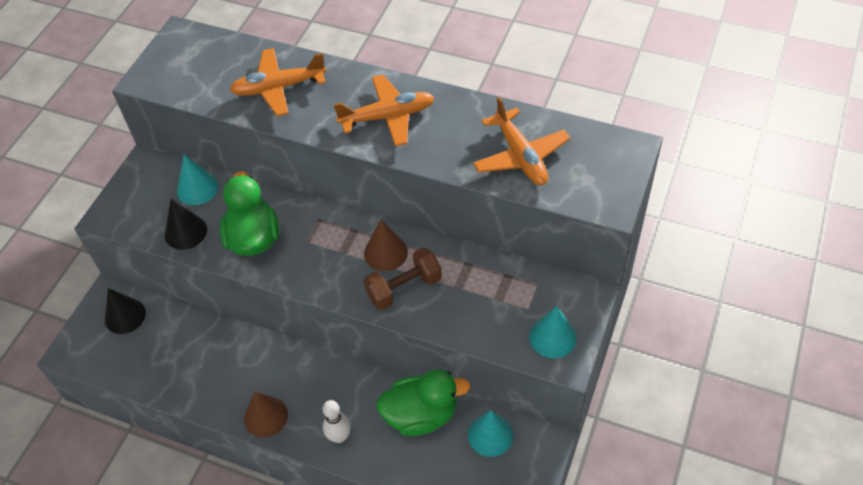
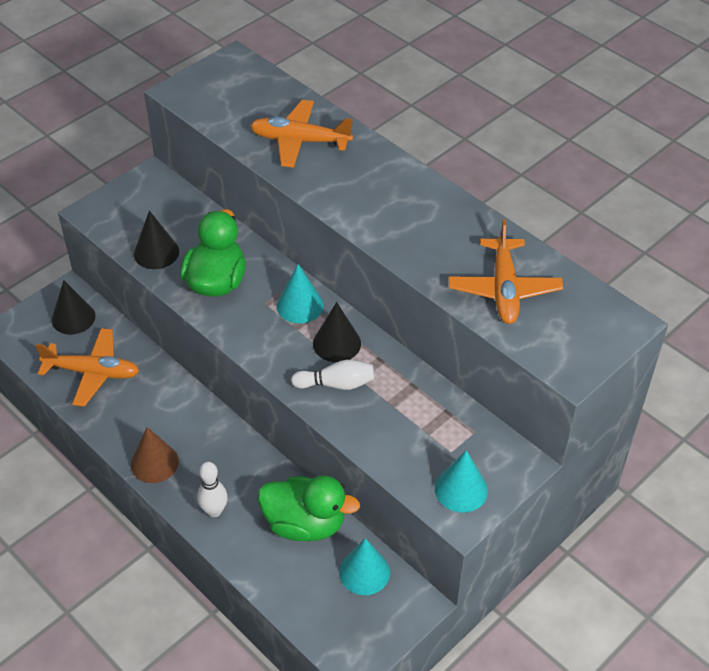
camera: 20 degrees right, 5 degrees down
turquoise cone [177,154,218,205] -> turquoise cone moved to [277,264,324,323]
orange plane [333,75,434,147] -> orange plane moved to [36,328,139,407]
brown cone [364,220,408,271] -> black cone [313,302,361,362]
brown dumbbell [364,247,442,310] -> white bowling pin [291,360,374,390]

